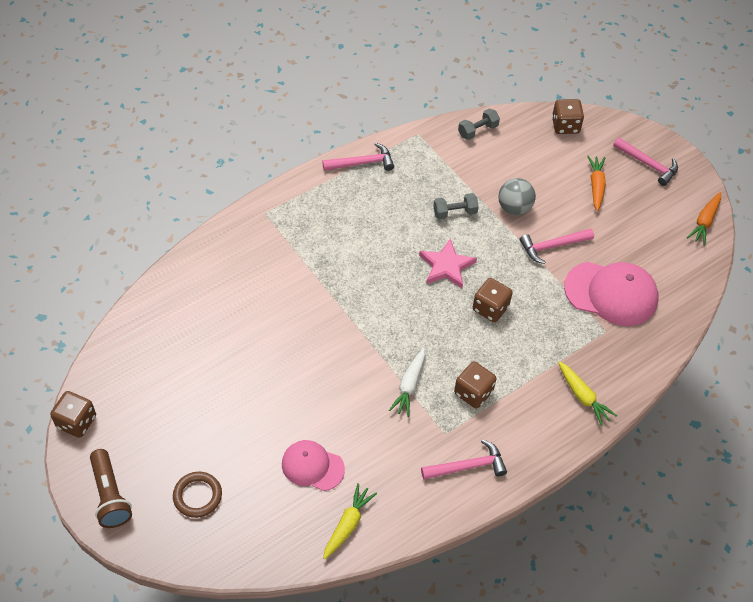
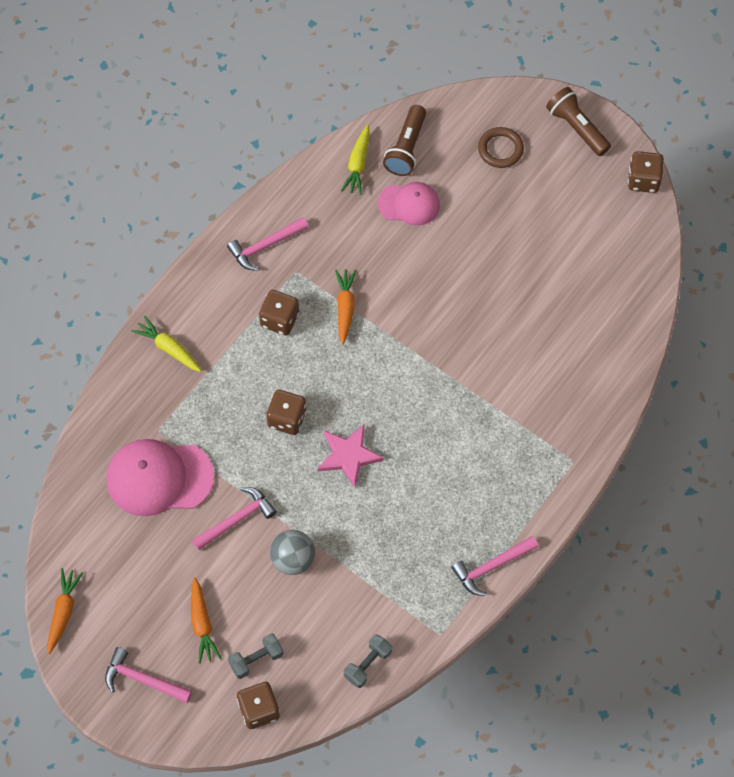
camera: 165 degrees right, 10 degrees up
white carrot [389,348,425,417] -> orange carrot [335,269,357,345]
grey dumbbell [433,193,479,219] -> grey dumbbell moved to [228,633,283,679]
none -> brown flashlight [383,105,426,176]

